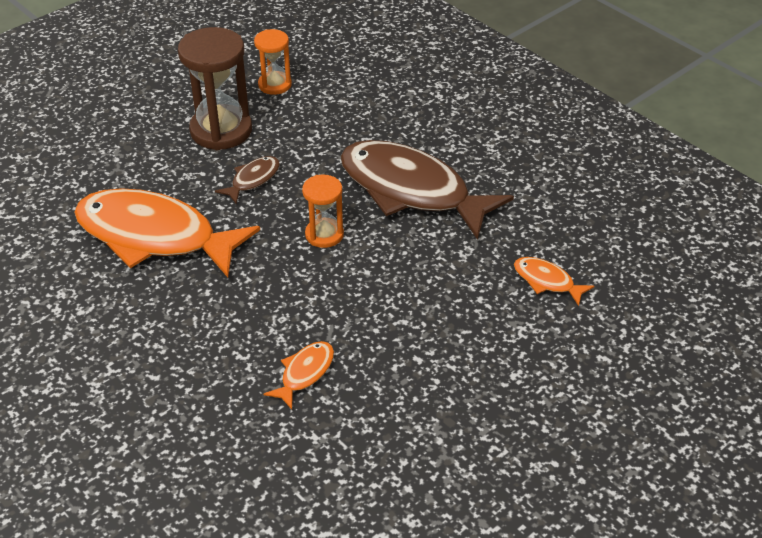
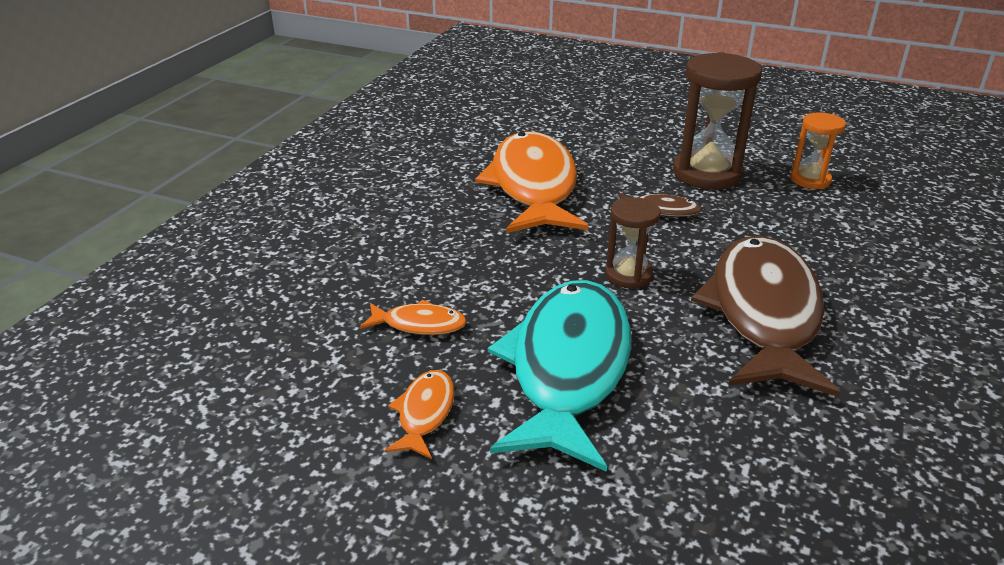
camera: 65 degrees right, 10 degrees down
orange hourglass [302,175,344,248] -> brown hourglass [606,197,661,289]
orange fish [514,257,594,306] -> orange fish moved to [384,370,455,459]
none -> turquoise fish [488,280,631,472]

